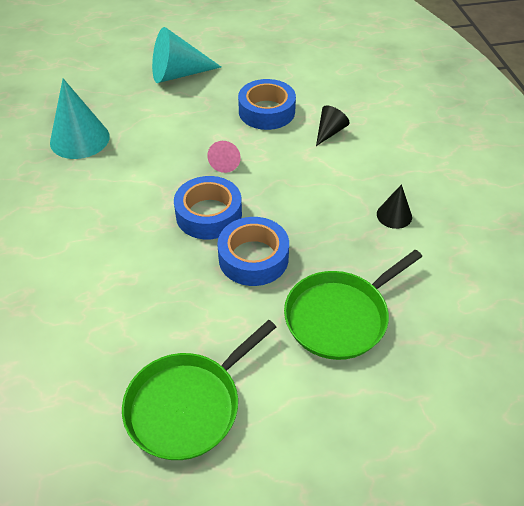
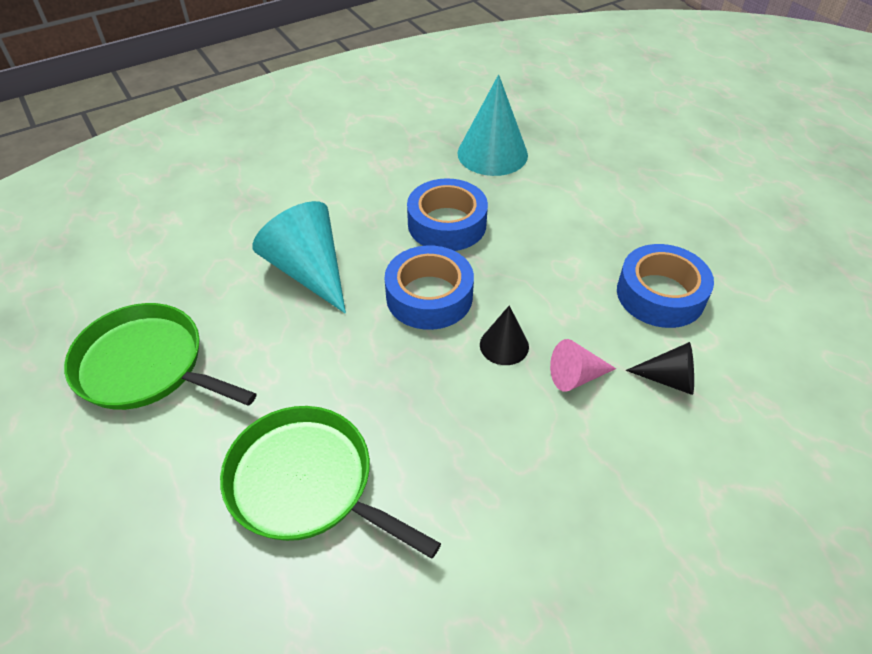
camera: 70 degrees right, 0 degrees up
turquoise cone [152,27,221,83] -> turquoise cone moved to [252,201,346,314]
pink cone [207,141,241,173] -> pink cone moved to [550,339,616,392]
blue tape [217,217,289,286] -> blue tape moved to [407,178,488,251]
black cone [377,184,412,229] -> black cone moved to [480,306,529,365]

